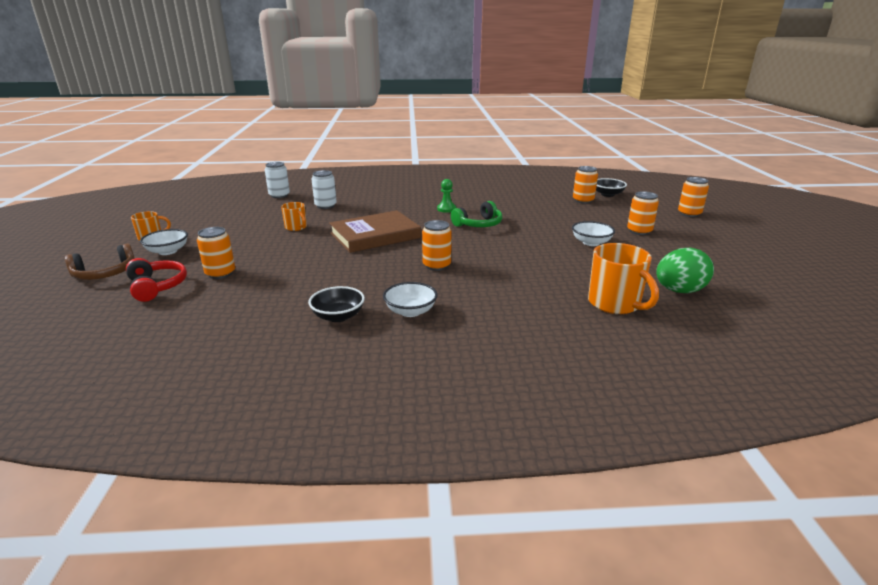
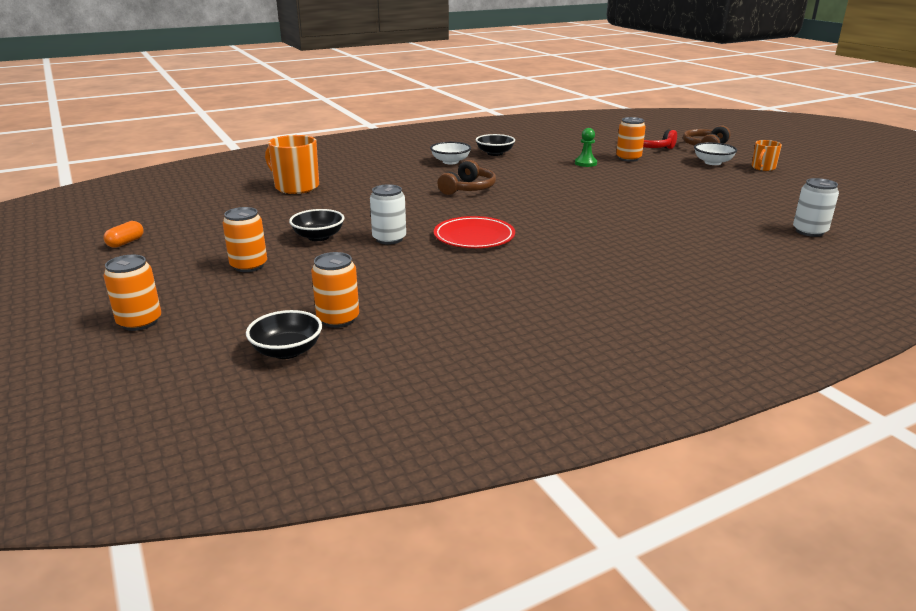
camera: 155 degrees right, 0 degrees up
orange mug [281,202,307,231] -> none
white can [312,170,337,209] -> white can moved to [370,184,406,245]
brown book [329,210,421,253] -> none
orange can [422,220,452,271] -> brown headphones [437,160,496,195]
green pawn [437,179,456,213] -> green pawn moved to [575,128,597,167]
green headphones [451,201,502,227] -> red plate [434,216,515,248]
white bowl [572,221,615,246] -> black bowl [289,209,344,241]
green egg [656,248,714,293] -> none
none -> orange capsule [104,221,144,248]

